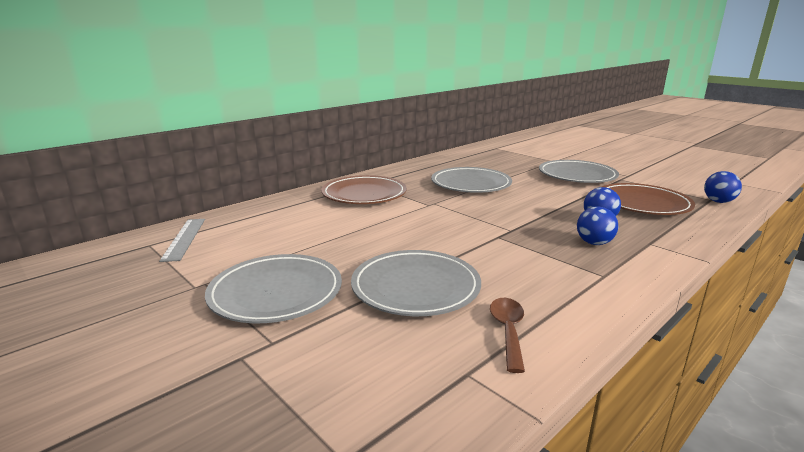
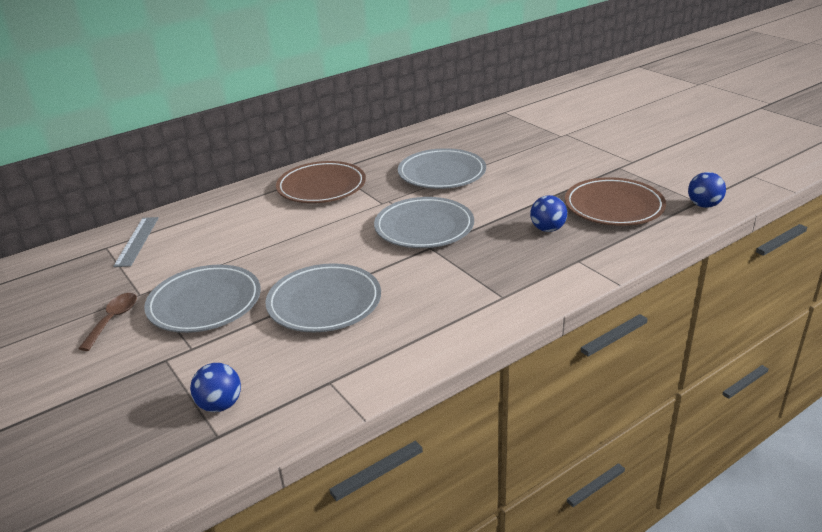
camera: 10 degrees right, 10 degrees up
brown spoon [490,298,525,373] -> brown spoon moved to [78,293,137,351]
grey plate [539,160,619,183] -> grey plate moved to [374,197,474,248]
blue ball [577,206,618,245] -> blue ball moved to [190,363,241,412]

